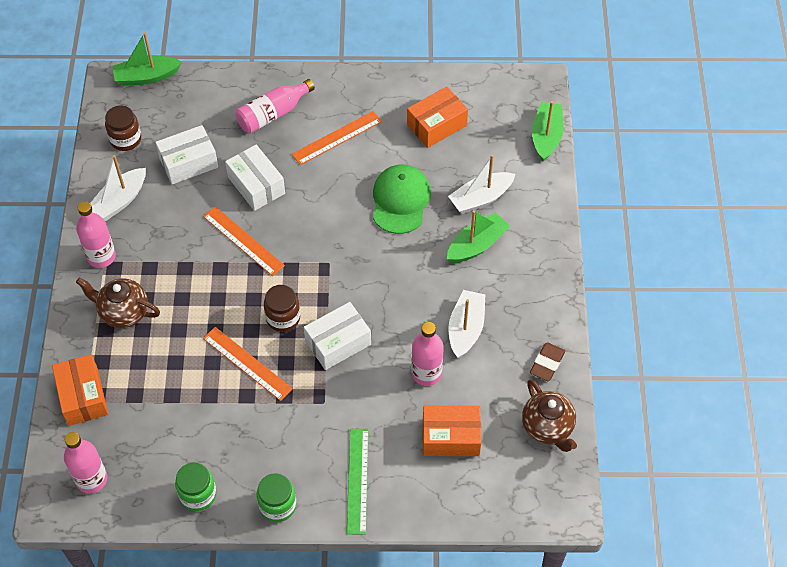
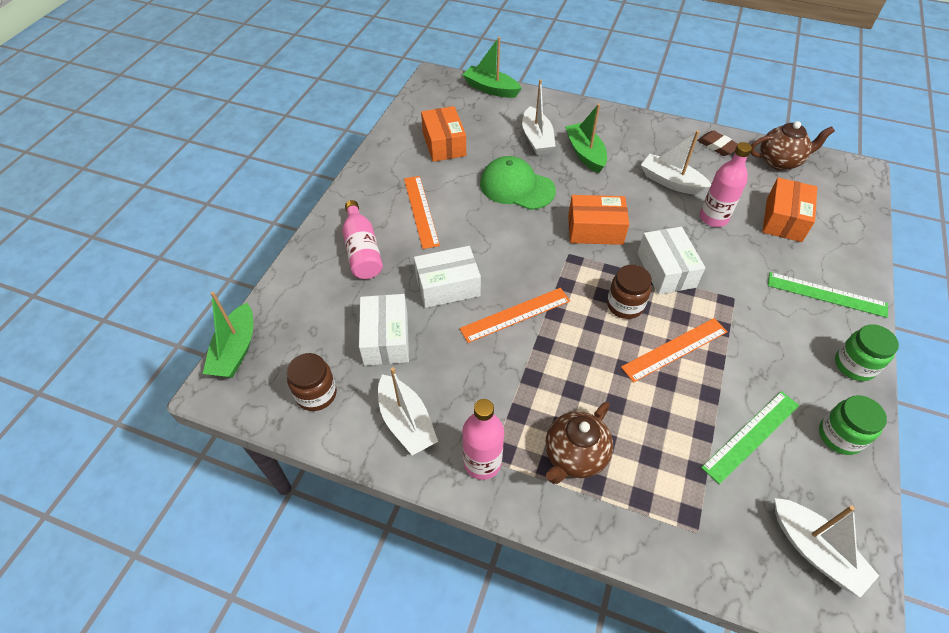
camera: 70 degrees left, 5 degrees down
orange box [52,354,108,426] -> orange box moved to [568,195,629,245]
pink bottle [64,432,107,493] -> white boat [775,498,879,598]
none -> green ruler [701,391,800,484]

